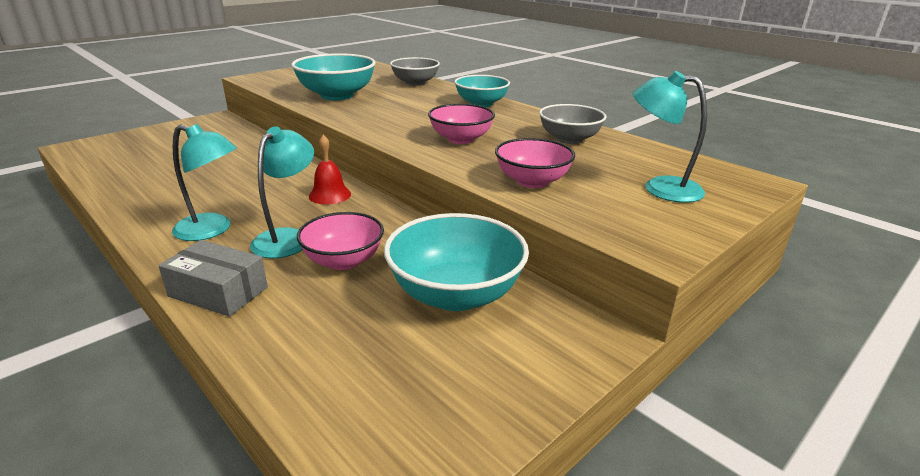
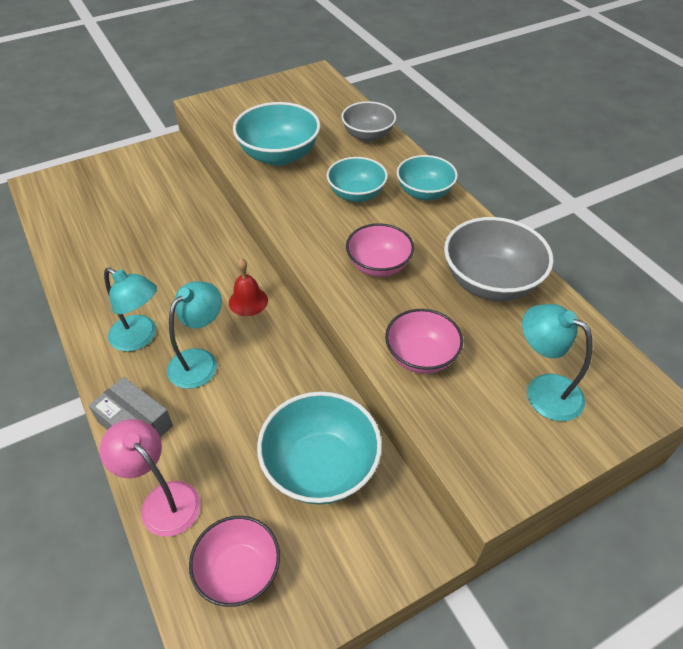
camera: 15 degrees right, 20 degrees up
pink bowl [297,212,384,270] -> pink bowl moved to [189,516,280,607]
grey bowl [539,104,606,144] -> grey bowl [444,217,554,301], size x1.51
none -> pink lamp [99,419,200,537]
none -> turquoise bowl [327,157,388,202]

